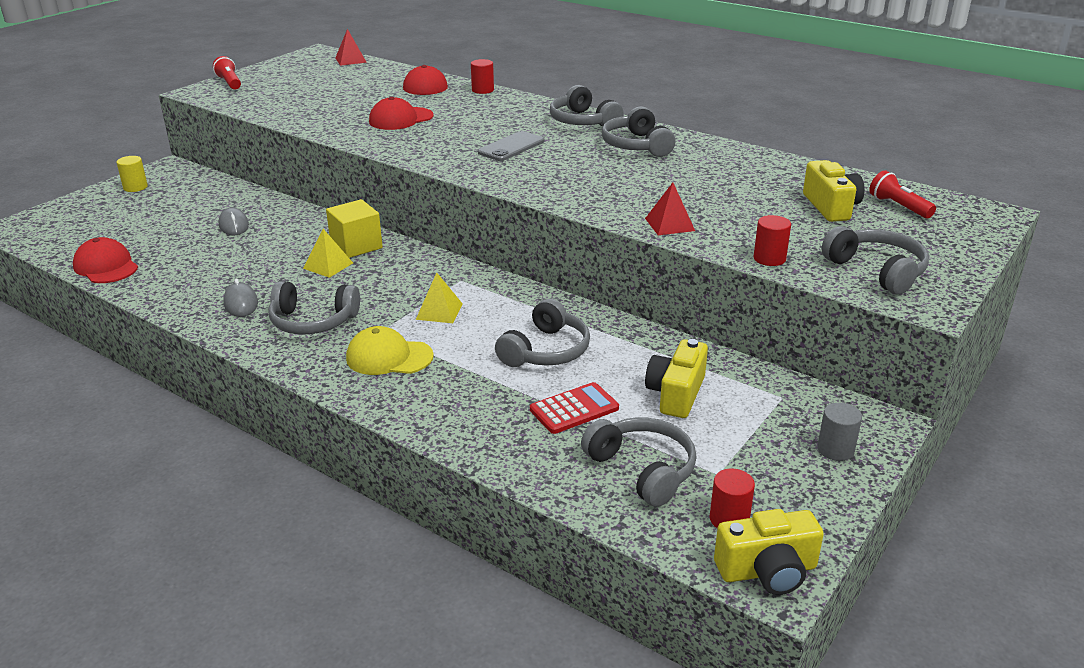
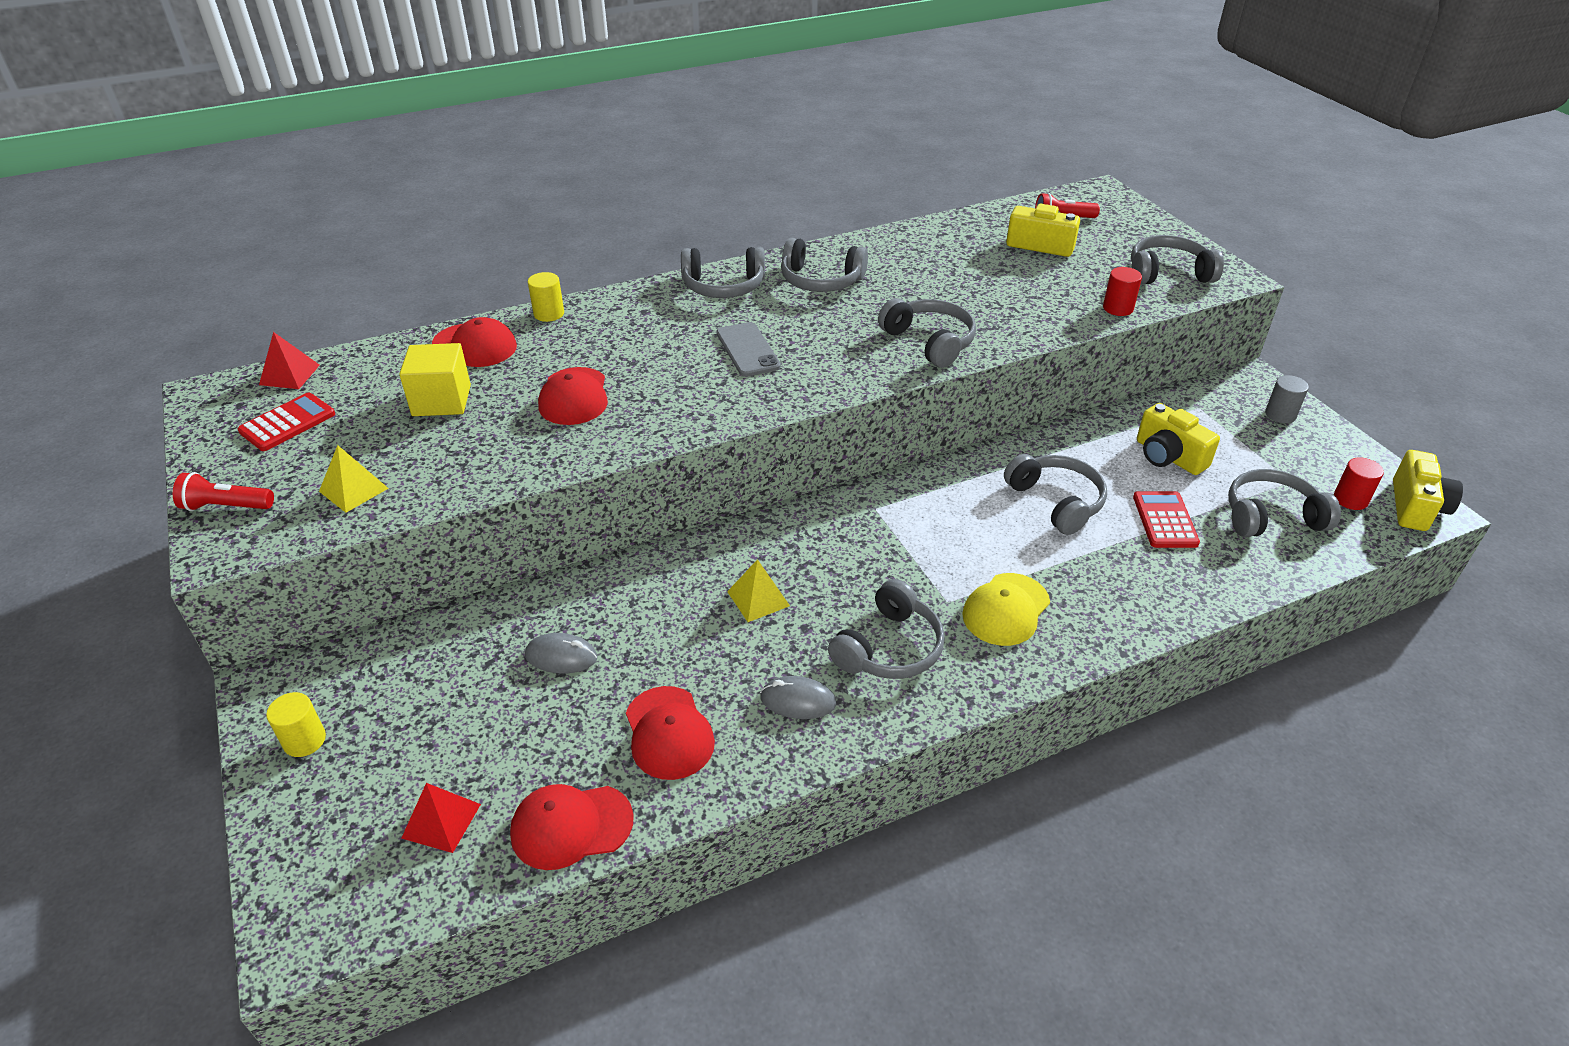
camera: 60 degrees left, 10 degrees up
yellow cube [326,199,383,258] -> yellow cube moved to [399,343,471,416]
yellow pyramid [416,273,463,323] -> yellow pyramid moved to [319,445,389,513]
red cylinder [471,59,494,94] -> yellow cylinder [528,272,564,322]
red pyramid [645,183,695,235] -> red pyramid moved to [402,783,481,853]
none -> red calculator [238,393,335,451]
none -> red cap [626,686,715,780]
none -> grey headphones [878,298,976,368]

